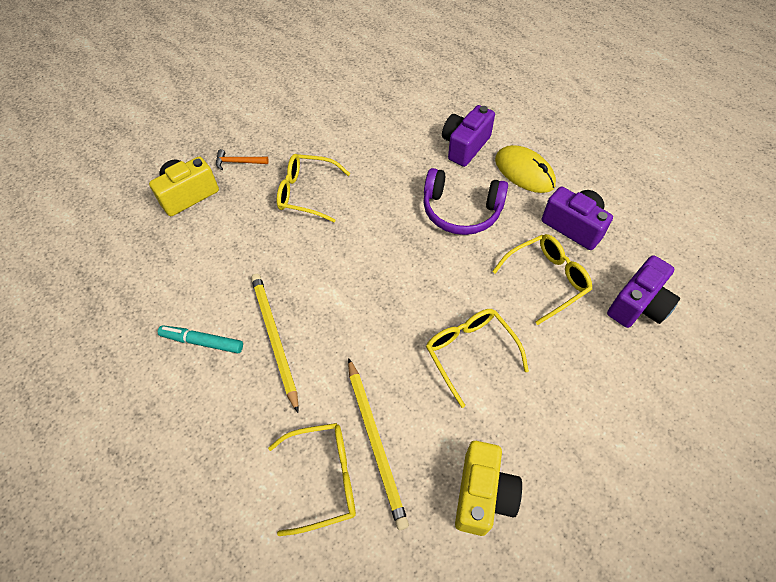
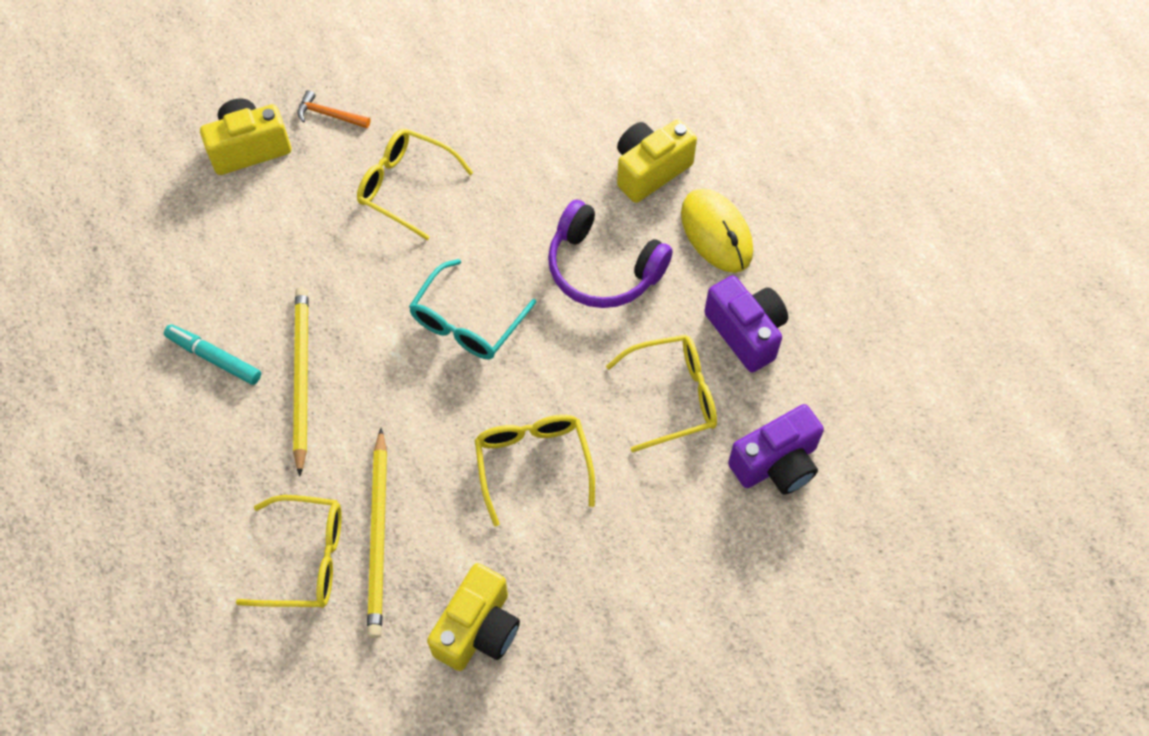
camera: 15 degrees right, 5 degrees up
purple camera [442,105,495,167] -> yellow camera [617,119,697,203]
none -> turquoise glasses [409,259,536,359]

